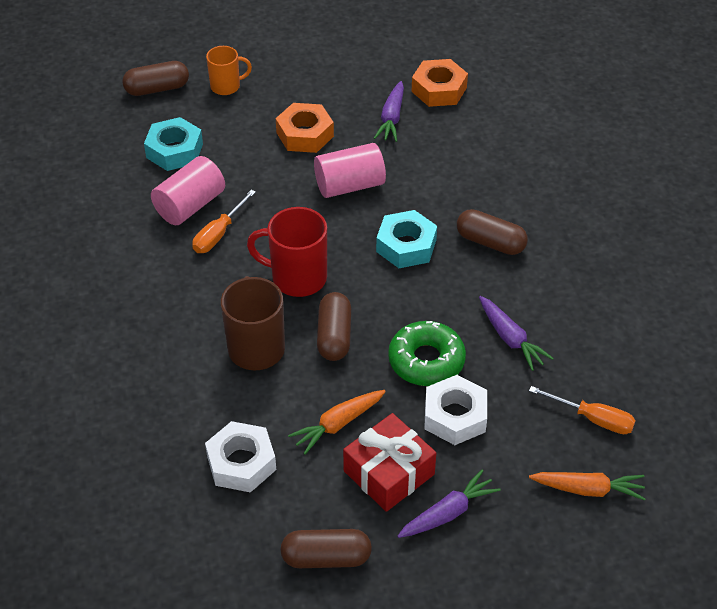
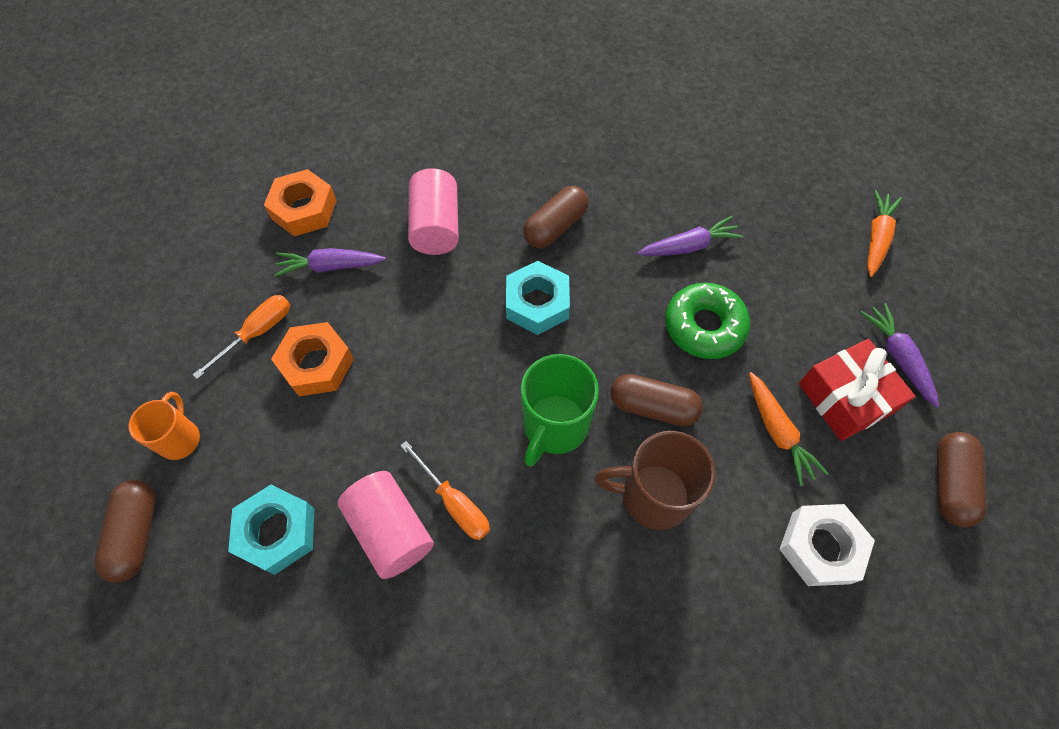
camera: 75 degrees left, 15 degrees up
red mug [247,207,327,297] -> green mug [521,354,599,466]
pink cylinder [314,143,386,198] -> pink cylinder moved to [408,168,459,255]
purple carrot [374,81,404,142] -> purple carrot turned 150 degrees clockwise [274,248,386,277]
white nut [424,375,487,445] -> none
orange screwdriver [529,386,636,434] -> orange screwdriver moved to [193,295,290,379]

